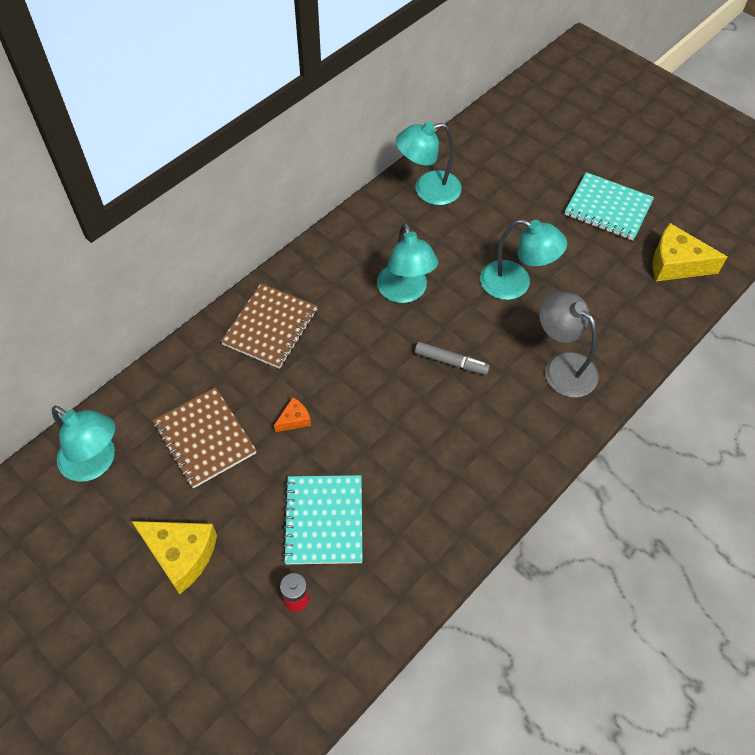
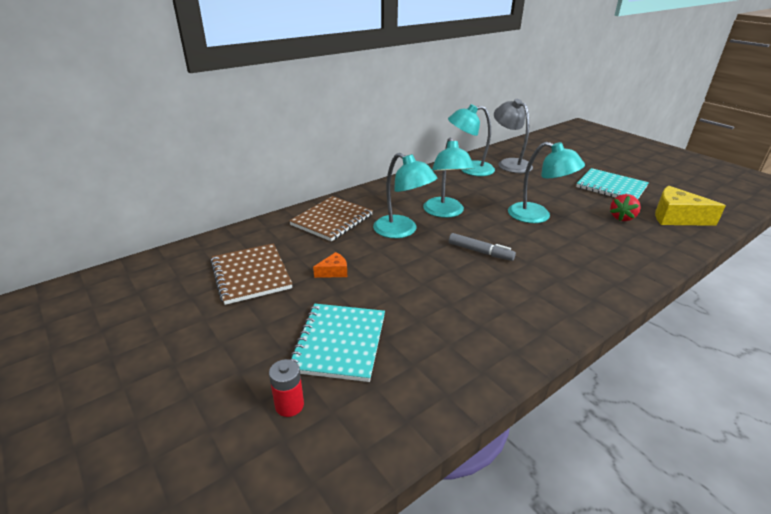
camera: 10 degrees right, 25 degrees down
turquoise lamp [52,406,116,482] -> turquoise lamp moved to [373,153,437,238]
yellow cheese [131,521,217,594] -> none
grey lamp [539,291,599,397] -> grey lamp moved to [494,99,533,173]
none -> red strawberry [610,194,641,221]

